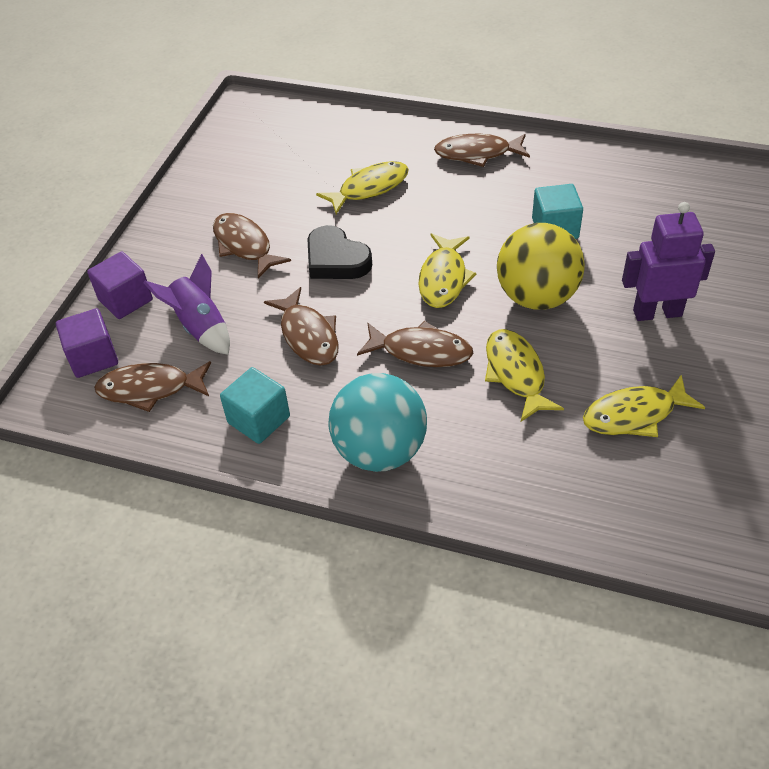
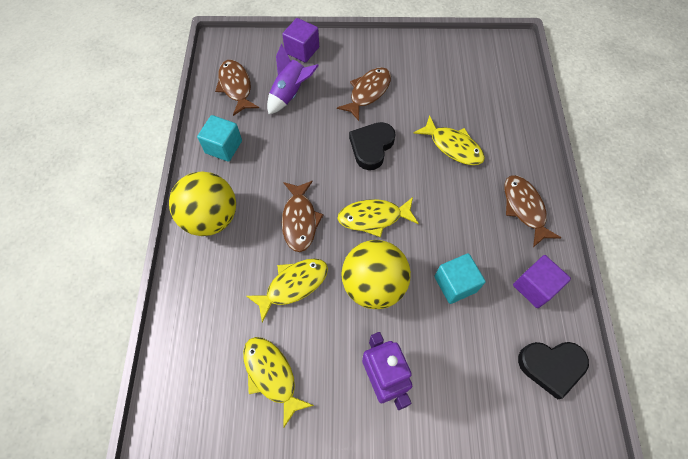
camera: 70 degrees right, 15 degrees up
purple cube [56,308,118,378] -> purple cube moved to [513,255,571,308]
brown fish [264,287,339,366] -> none
turquoise ball [328,373,427,472] -> yellow ball [169,171,236,236]
none -> black heart [518,342,589,400]

